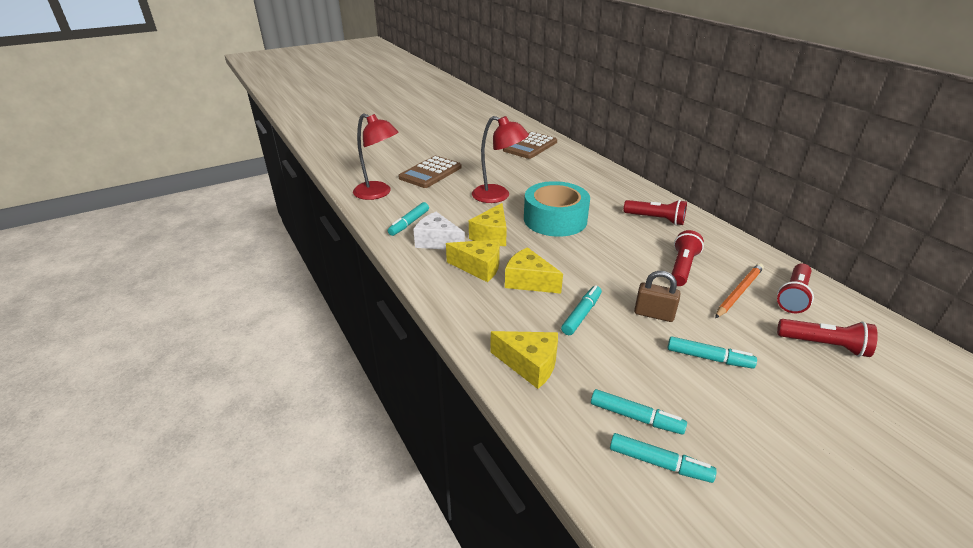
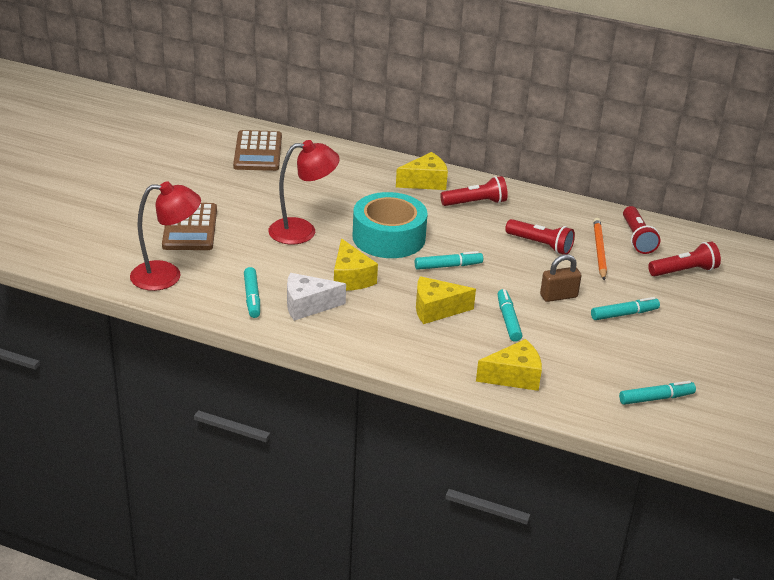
camera: 40 degrees left, 0 degrees up
yellow cheese [446,239,500,282] -> yellow cheese moved to [396,152,448,190]
turquoise marker [591,389,687,435] -> turquoise marker moved to [415,251,483,270]
red flashlight [672,230,704,286] -> red flashlight turned 135 degrees clockwise [505,219,575,255]

